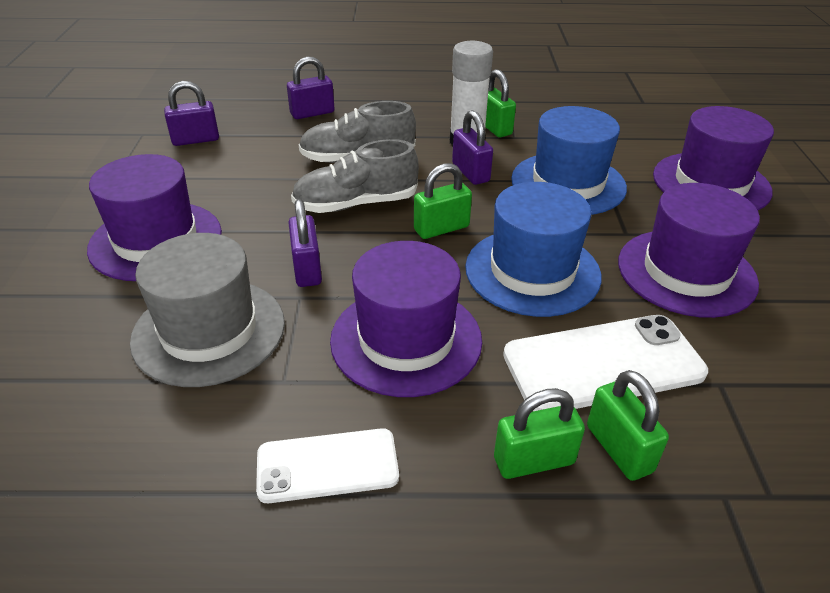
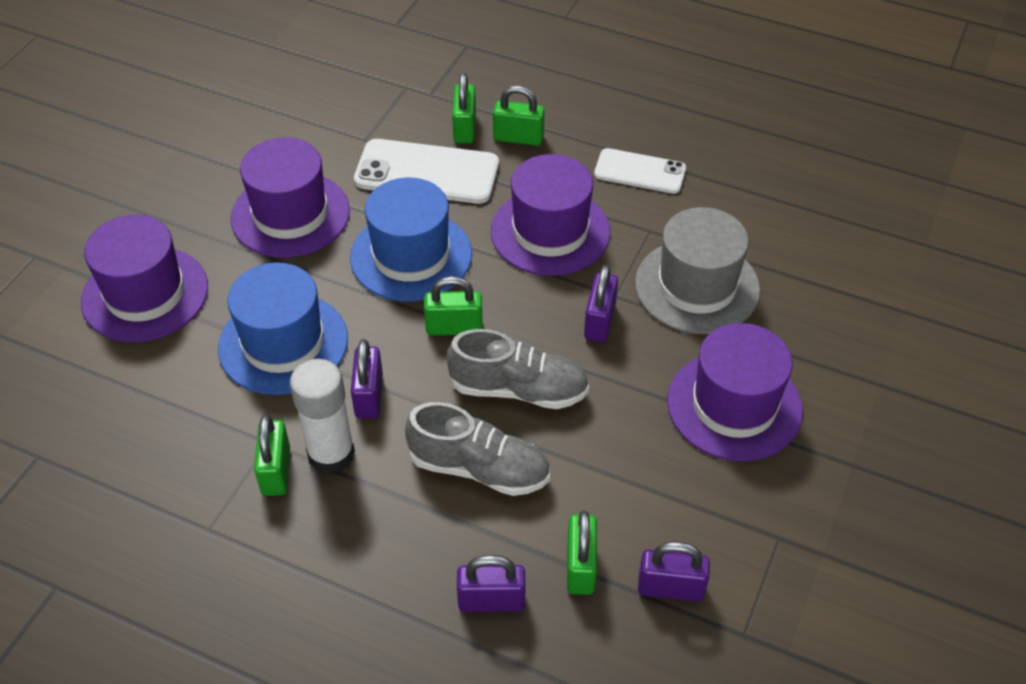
camera: 155 degrees left, 10 degrees up
none -> green padlock [567,511,597,595]

